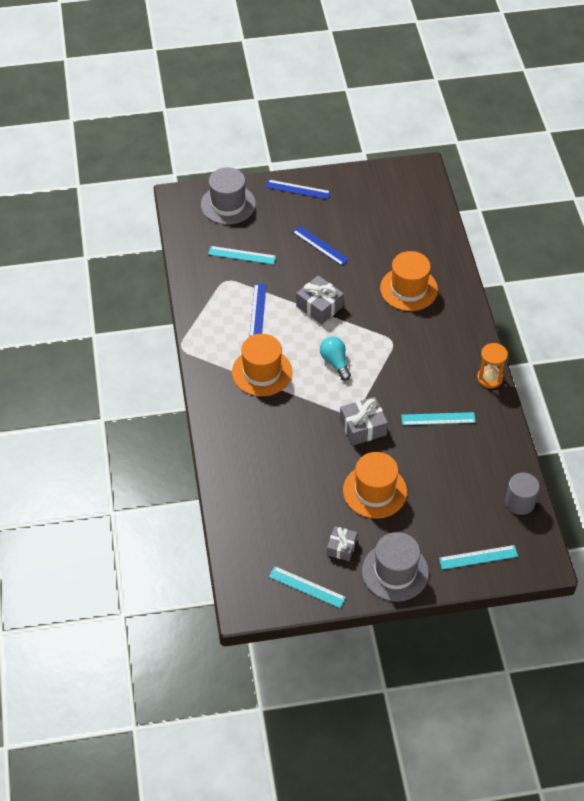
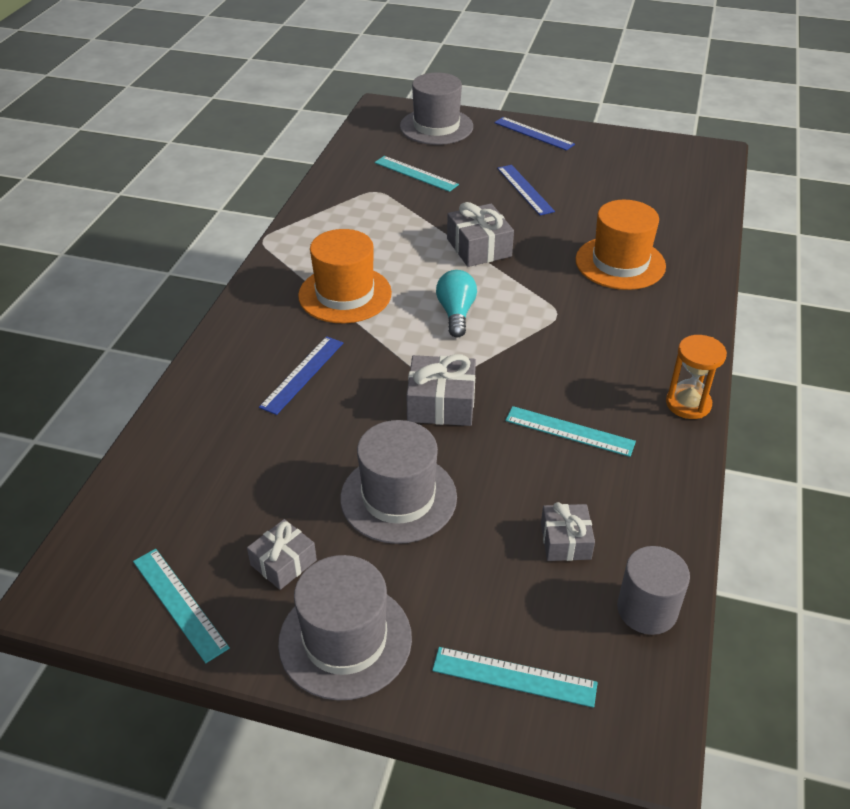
camera: 25 degrees right, 10 degrees down
blue ruler [250,284,266,336] -> blue ruler moved to [259,336,343,415]
orange hat [343,452,407,519] -> grey hat [340,420,457,544]
none -> grey gift [541,502,595,561]

